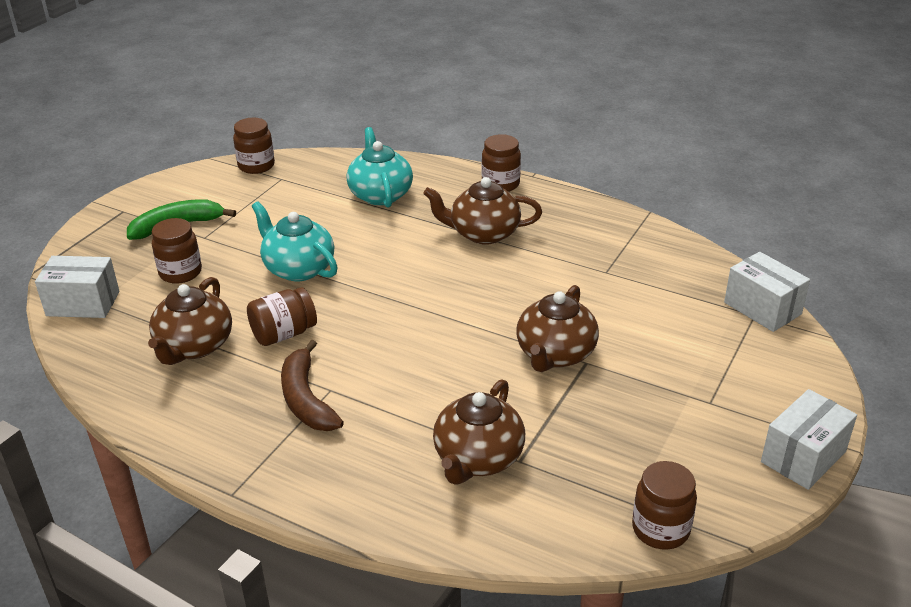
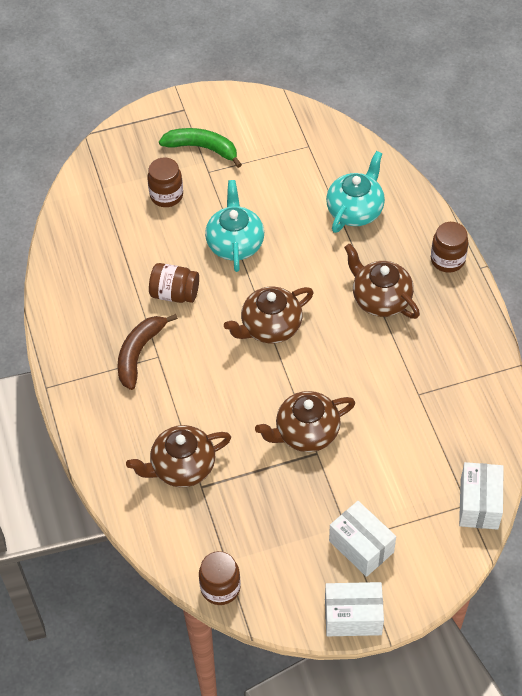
camera: 45 degrees right, 20 degrees up
white box [35,256,119,318] -> white box moved to [329,501,396,577]
brown teapot [148,277,232,365] -> brown teapot moved to [224,287,314,343]
brown jar [233,118,275,174] -> none

